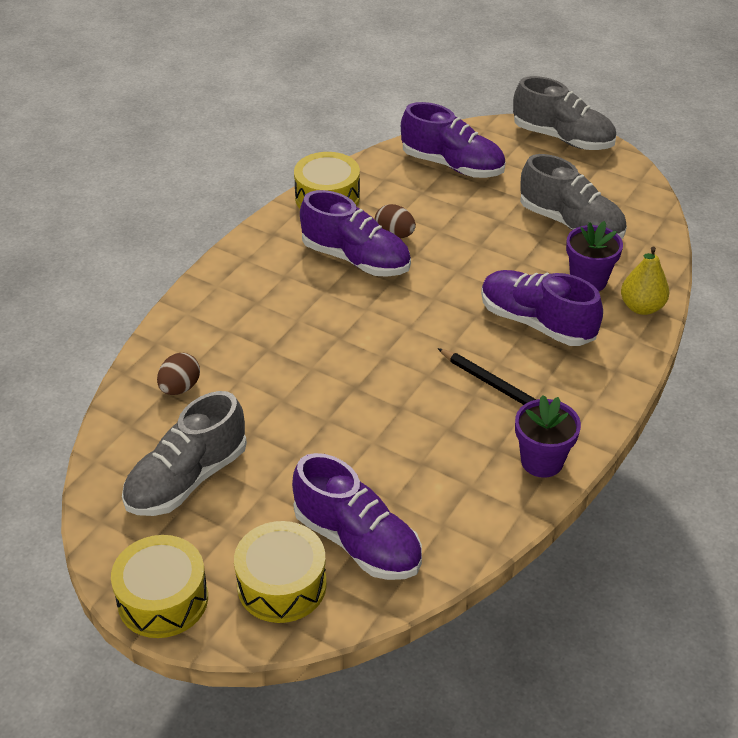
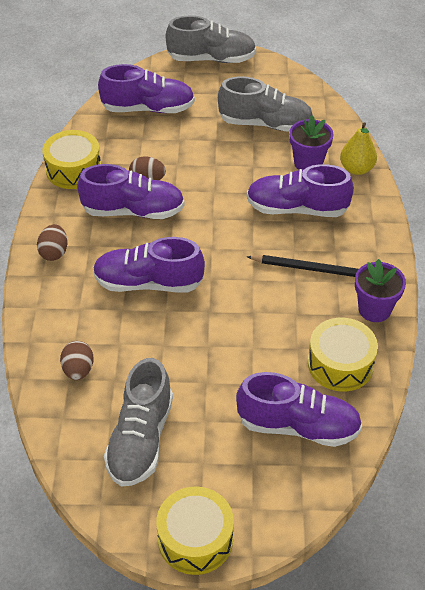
camera: 30 degrees left, 5 degrees up
yellow drum [234,521,327,623] -> yellow drum moved to [308,318,378,391]
none -> brown egg [37,224,67,261]
none -> purple shoe [93,237,205,292]

